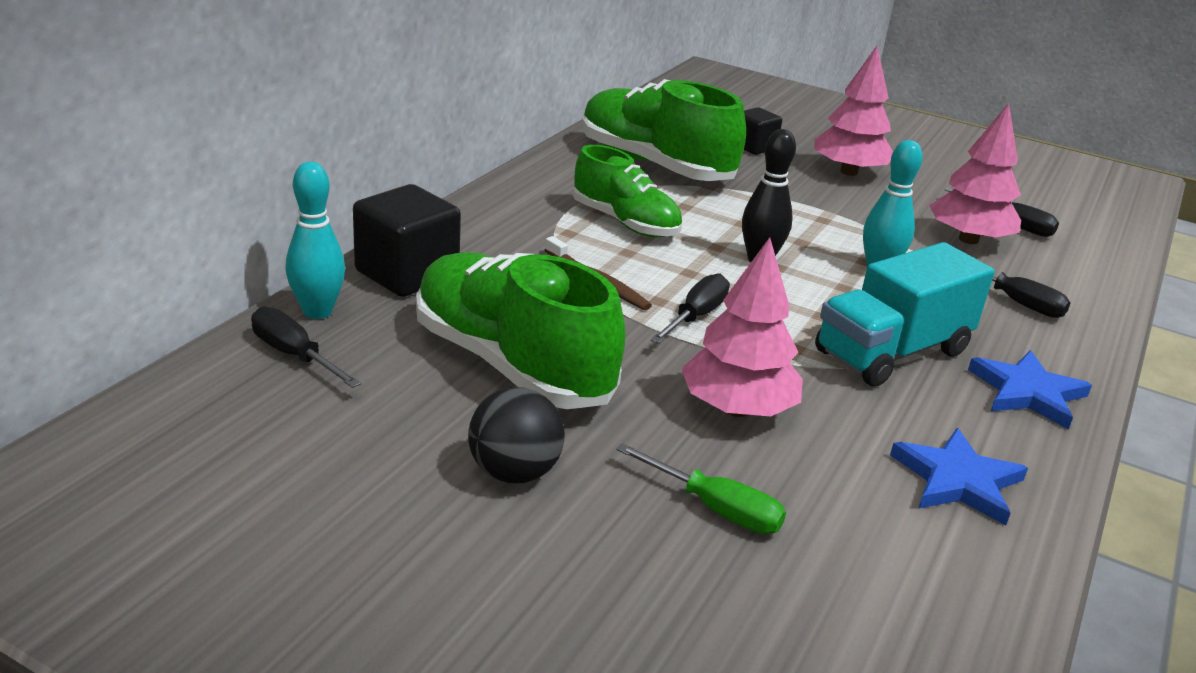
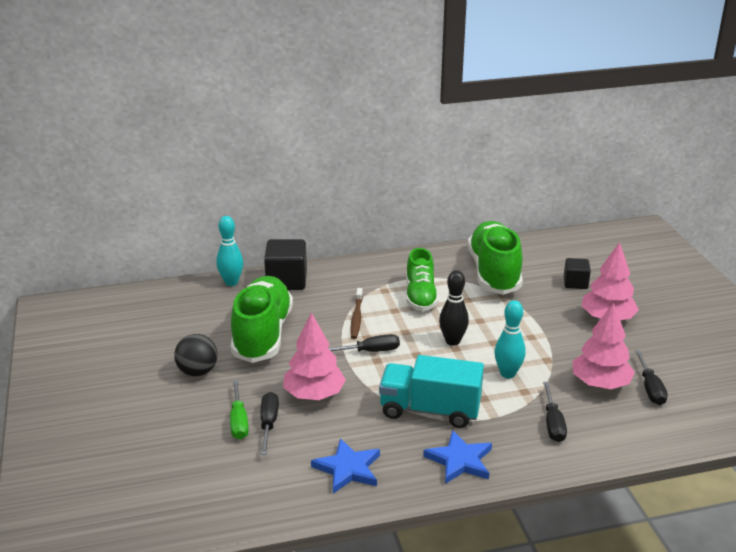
camera: 50 degrees right, 0 degrees up
black screwdriver [251,306,361,388] -> black screwdriver moved to [261,392,279,455]

